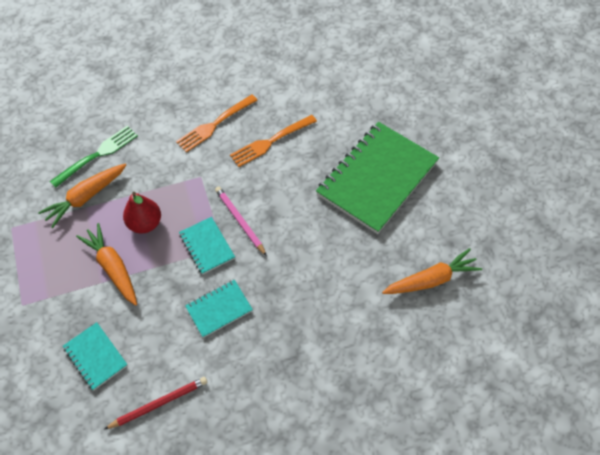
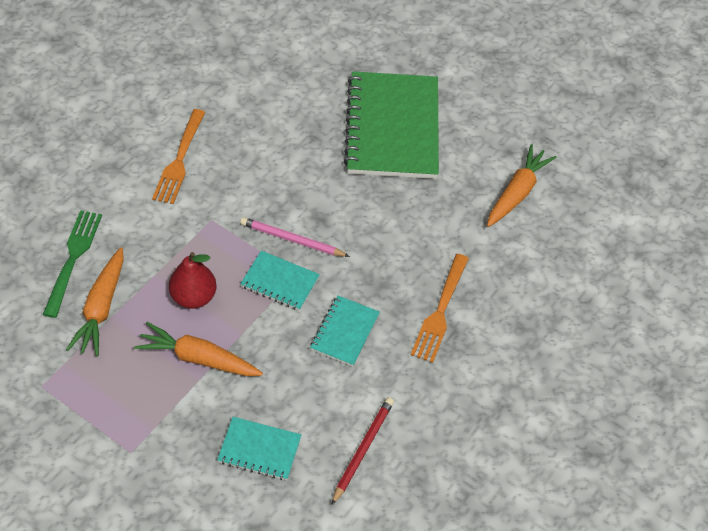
camera: 40 degrees left, 5 degrees down
orange fork [230,115,317,167] -> orange fork moved to [411,254,469,363]

